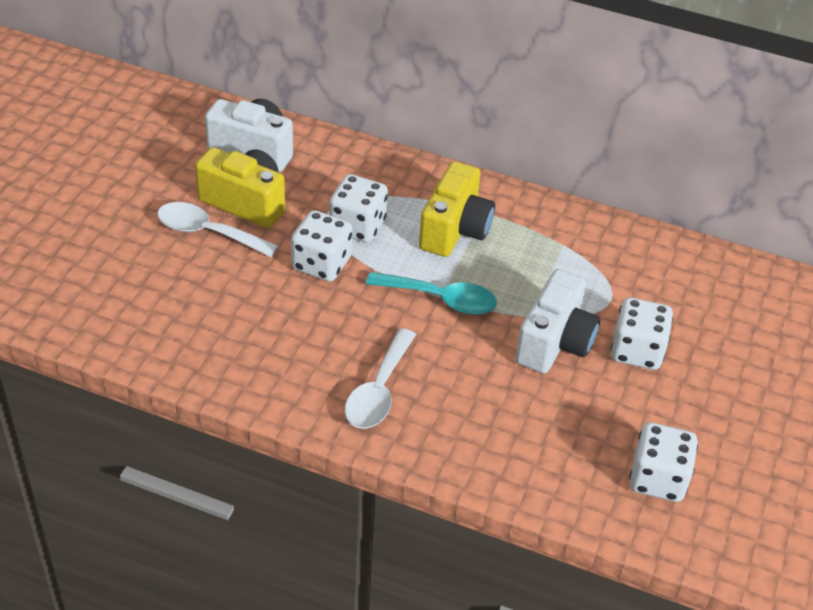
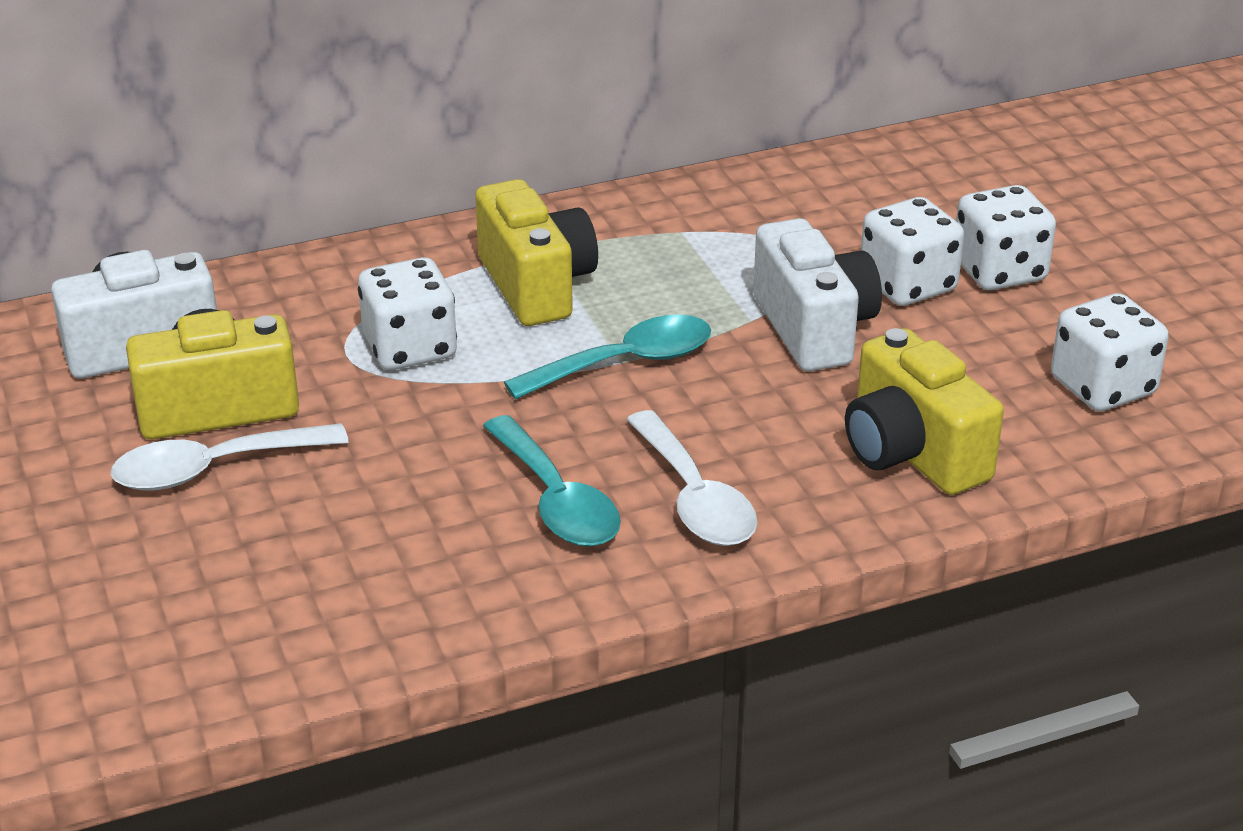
camera: 40 degrees left, 10 degrees down
white dice [291,210,352,282] -> white dice moved to [956,185,1056,290]
none -> turquoise spoon [483,415,621,547]
none -> yellow camera [845,328,1004,495]

